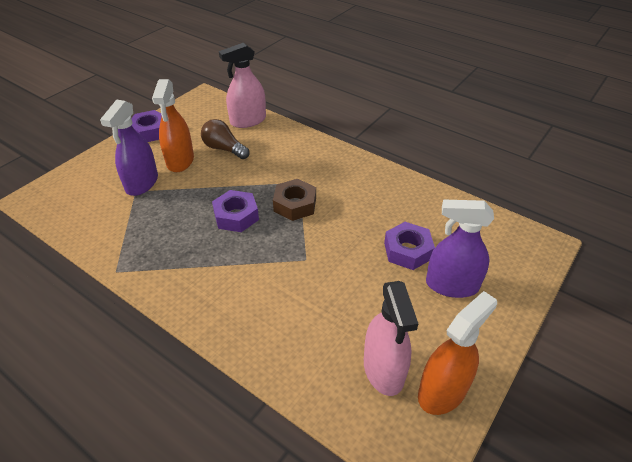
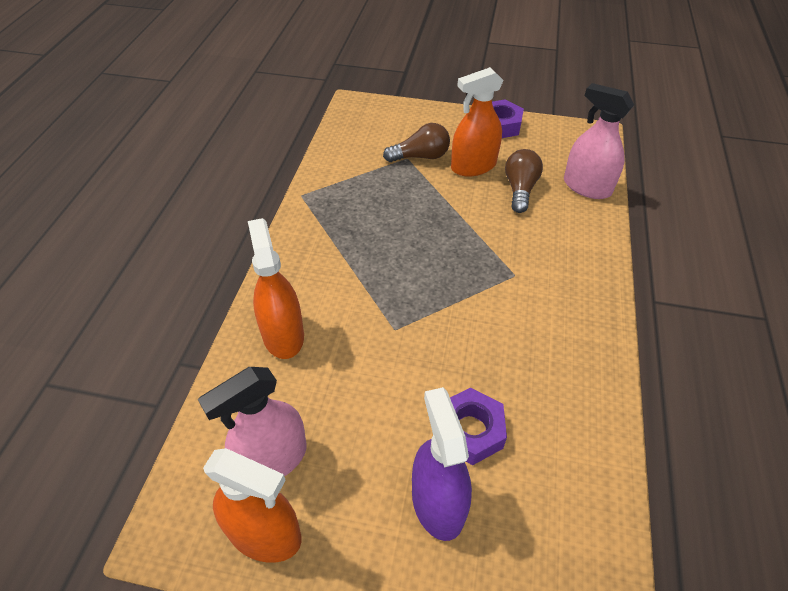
camera: 65 degrees right, 5 degrees up
purple spray bottle [100,99,158,196] -> brown light bulb [383,123,450,162]
purple nut [212,190,259,232] -> none
brown nut [273,179,316,221] -> none
none -> orange spray bottle [248,218,304,359]

